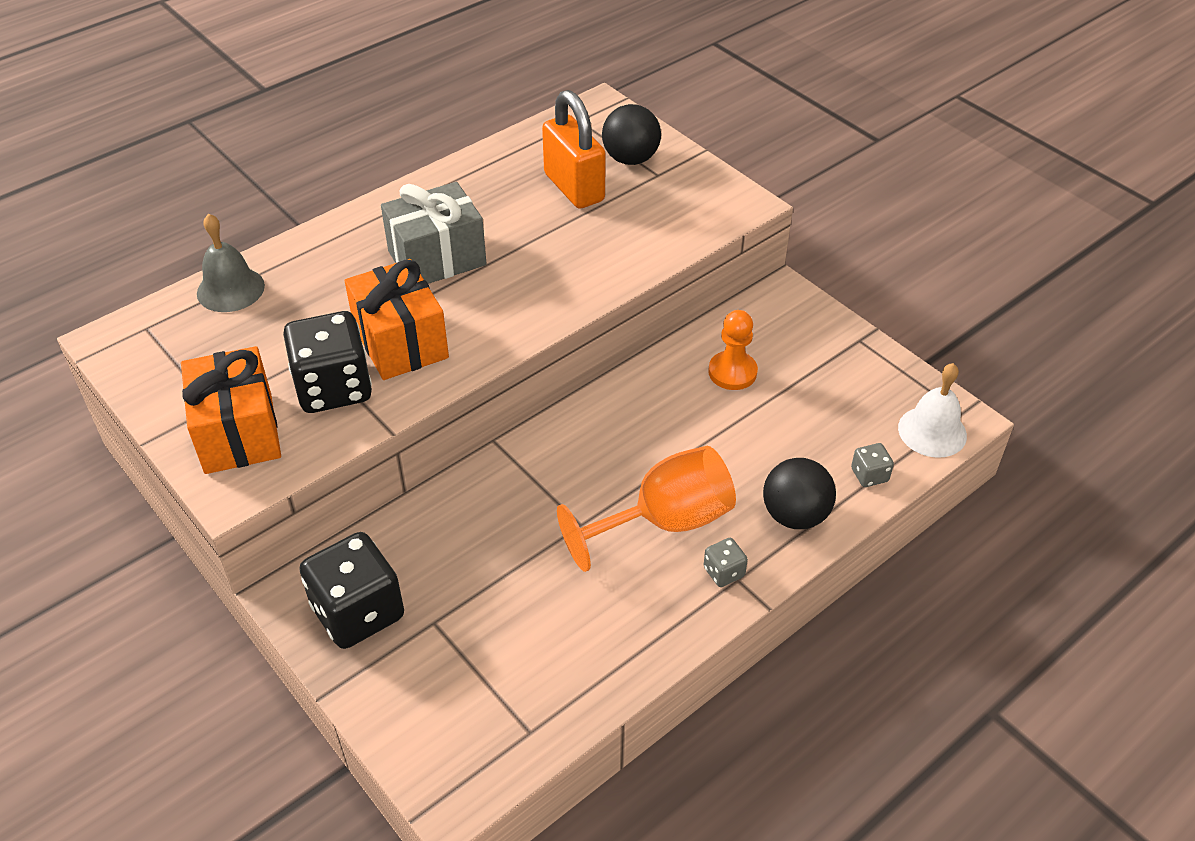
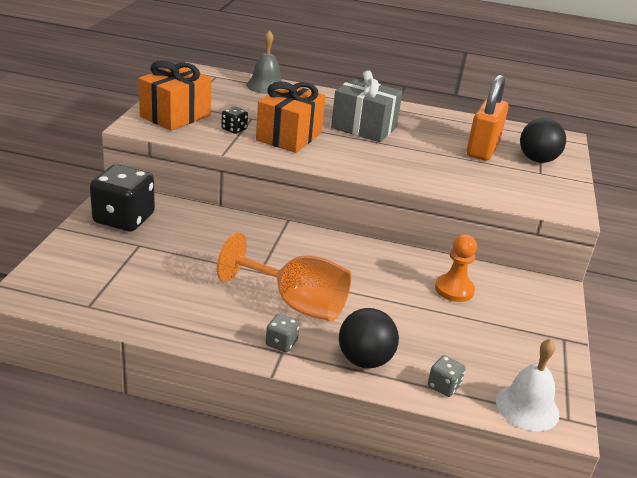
camera: 50 degrees right, 15 degrees down
black dice [283,311,372,413] -> black dice [221,107,248,134], size x0.45

